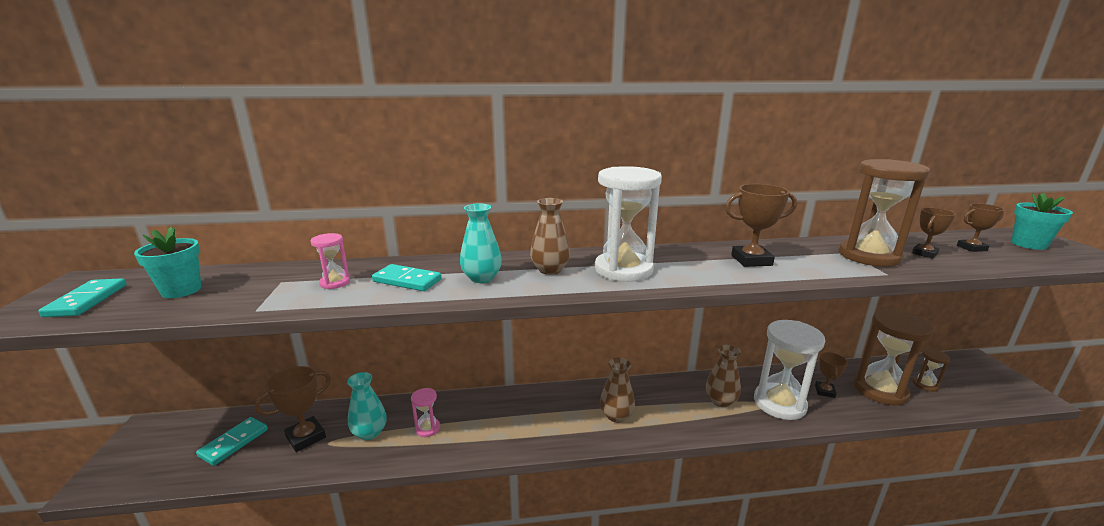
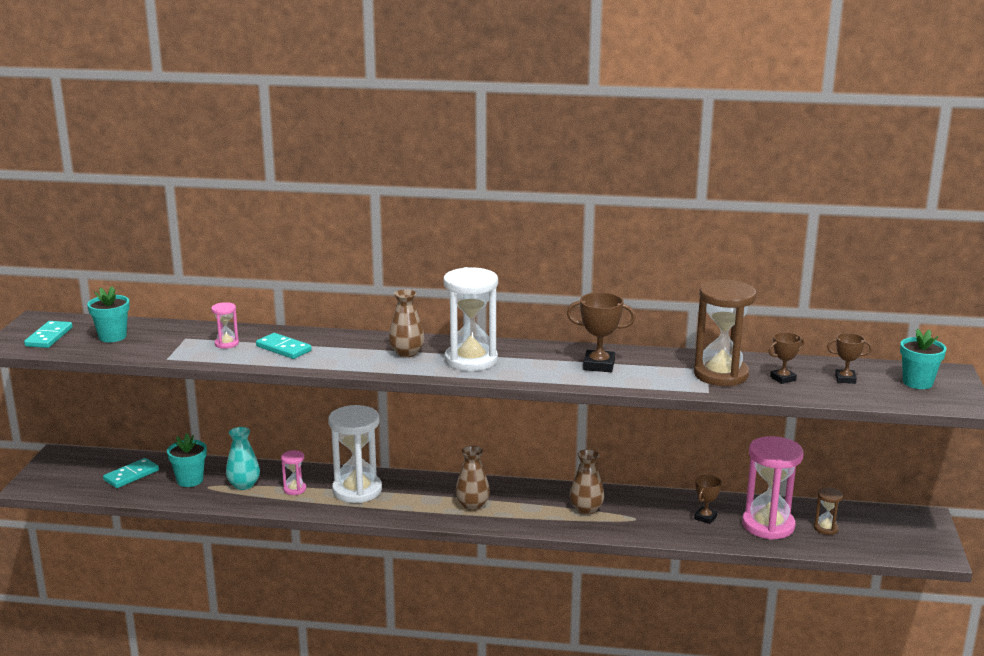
camera: 15 degrees right, 0 degrees up
brown trophy [255,366,331,452] -> turquoise flower pot [167,433,207,487]
turquoise vase [460,203,502,283] -> none
white hourglass [754,320,825,420] -> white hourglass moved to [328,405,382,503]
brown hourglass [854,309,934,406] -> pink hourglass [742,436,804,540]

